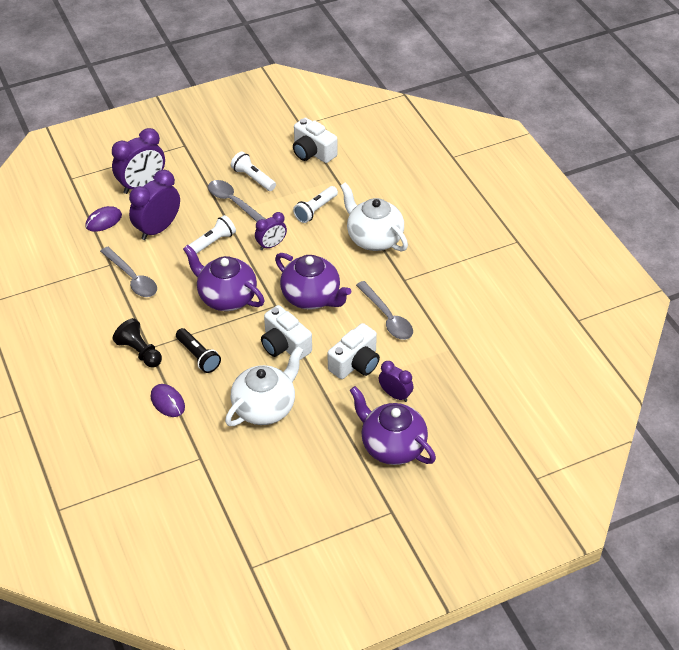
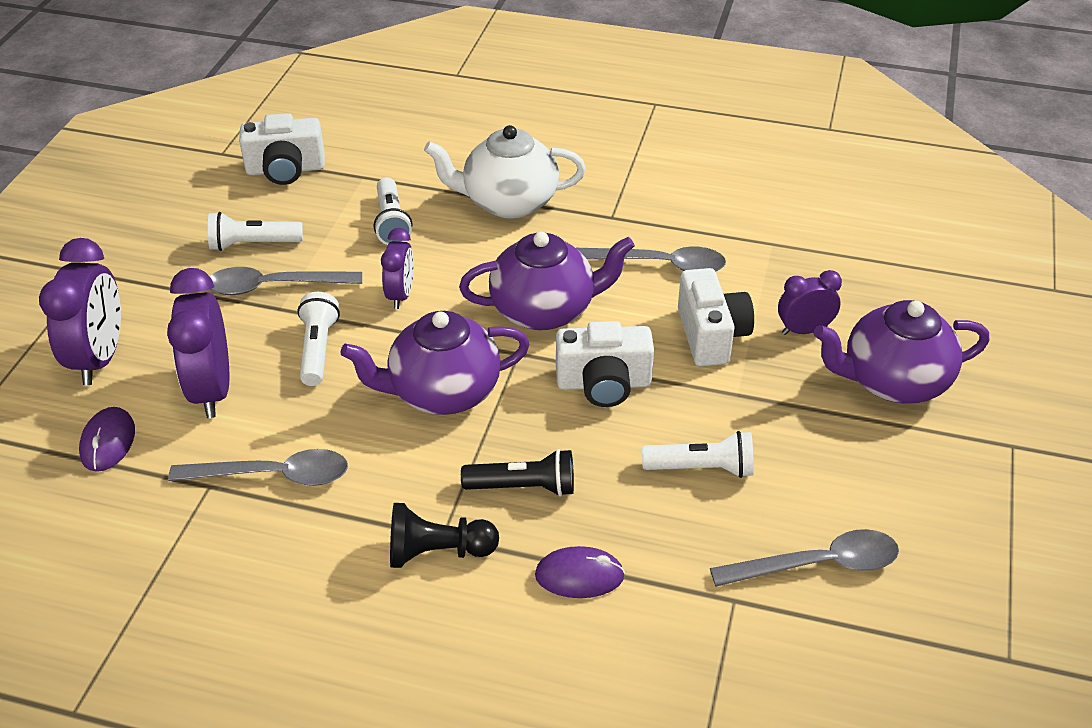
camera: 50 degrees left, 5 degrees down
white teapot [225,346,303,426] -> white flashlight [642,431,754,478]
none -> grey spoon [710,529,899,587]

